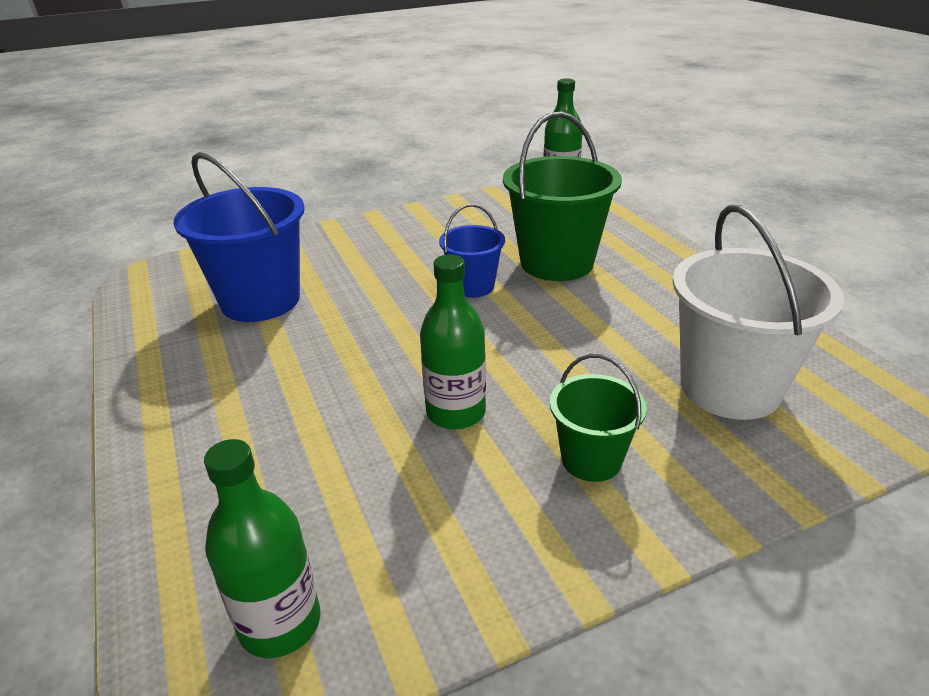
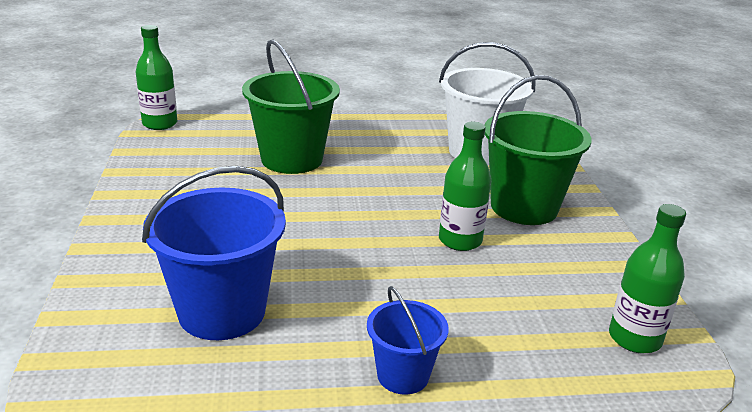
camera: 75 degrees left, 5 degrees down
blue bucket [439,204,505,298] -> blue bucket moved to [367,286,449,395]
green bucket [550,354,647,482] -> green bucket [485,75,592,225], size x1.81

